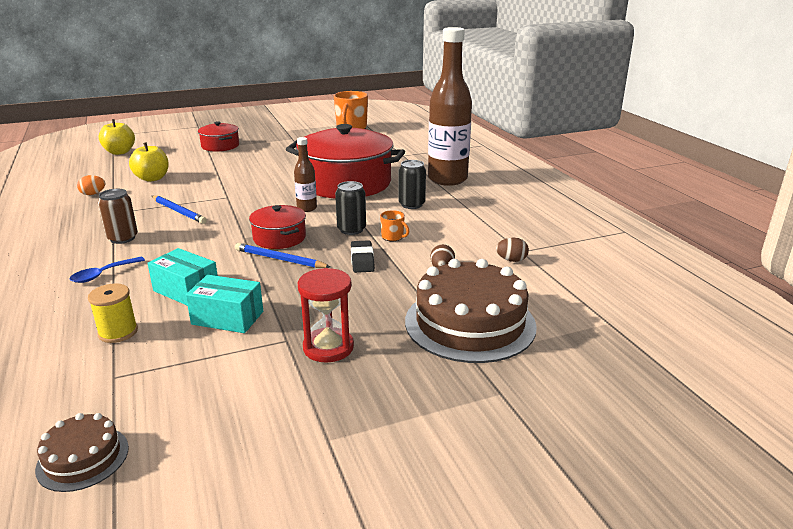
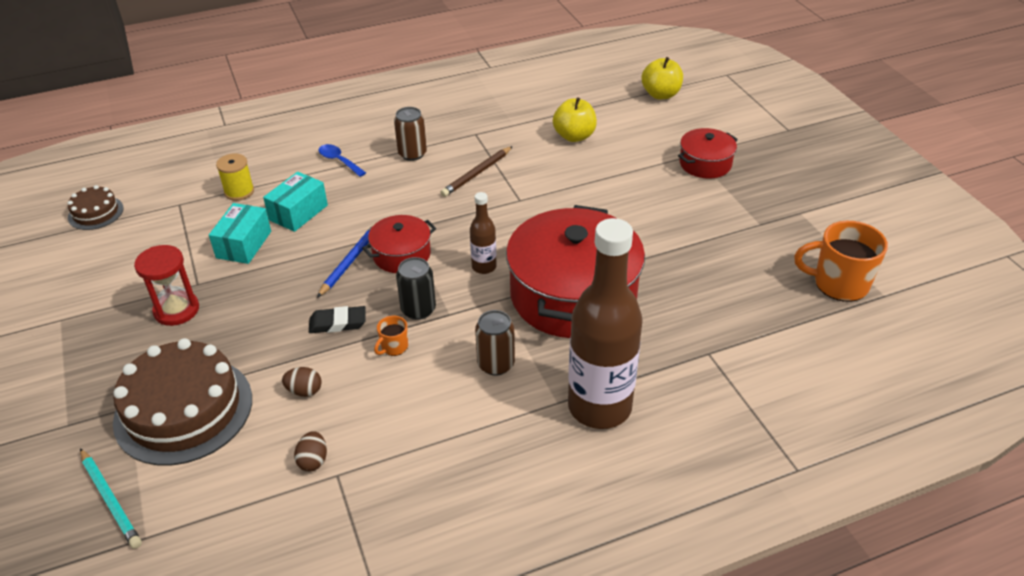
camera: 90 degrees right, 15 degrees up
orange egg [77,175,105,195] -> none
blue pencil [152,196,207,224] -> brown pencil [440,146,513,197]
black can [399,160,426,209] -> brown can [475,310,515,376]
none -> turquoise pencil [80,448,142,549]

